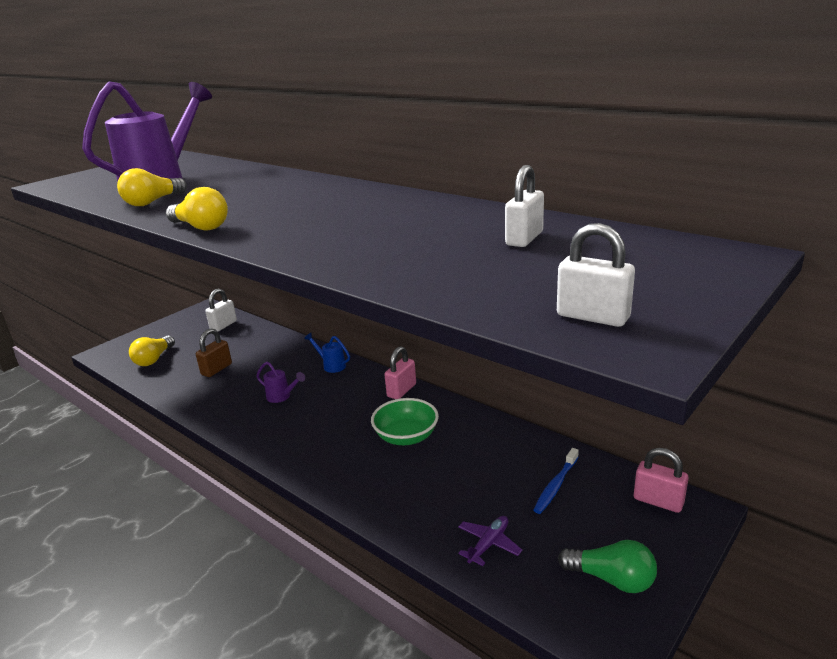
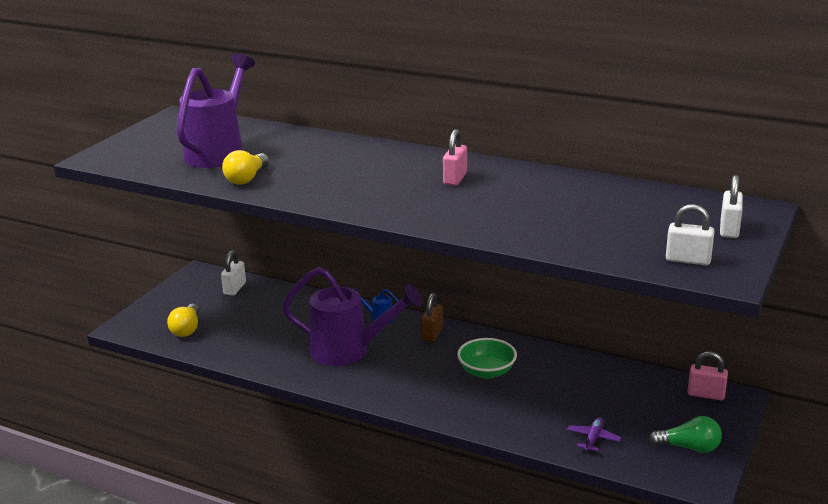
camera: 15 degrees left, 0 degrees up
yellow light bulb [166,187,228,230] -> none
brown padlock [196,328,232,377] -> brown padlock moved to [421,293,443,342]
purple watering can [256,362,305,403] -> purple watering can [282,267,422,366], size x2.50
pink padlock [384,346,416,399] -> pink padlock moved to [443,129,467,186]
white padlock [505,165,544,247] -> white padlock moved to [720,175,743,238]
blue toothbrush [534,448,579,514] -> none

